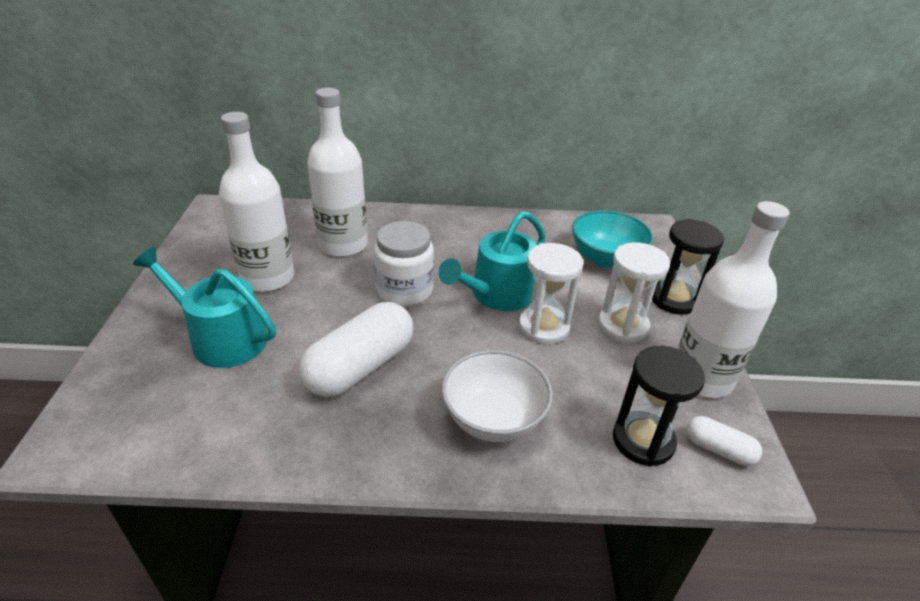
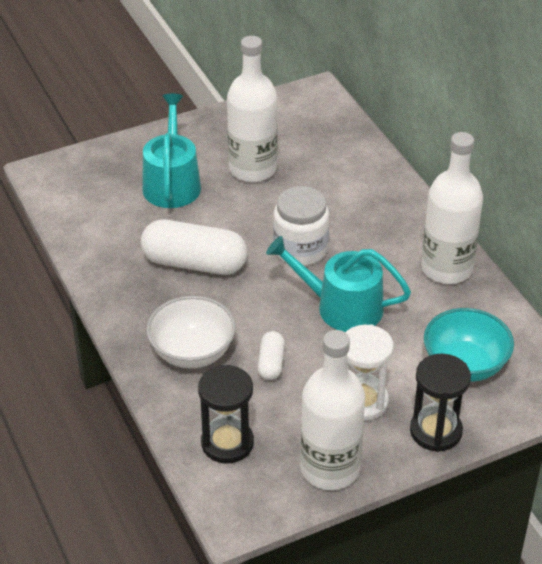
camera: 65 degrees right, 5 degrees up
white bottle [307,88,368,257] -> white bottle moved to [421,132,483,284]
white hourglass [519,243,583,344] -> none
white capsule [686,416,762,466] -> white capsule moved to [258,331,285,380]

